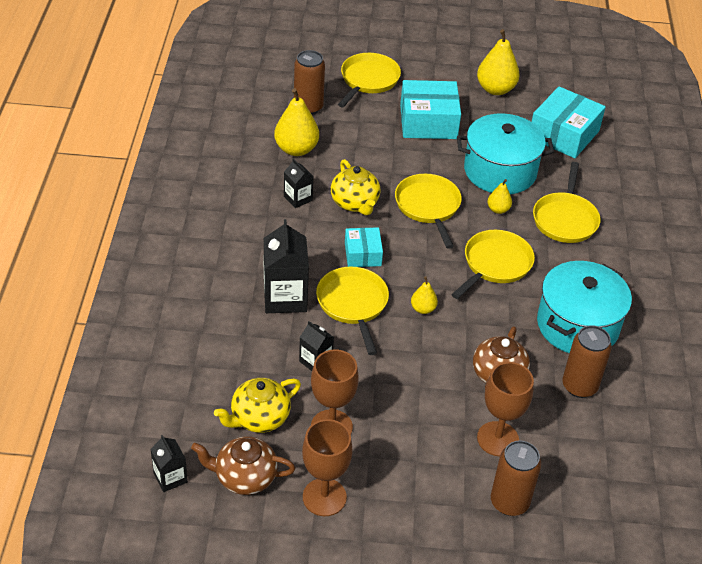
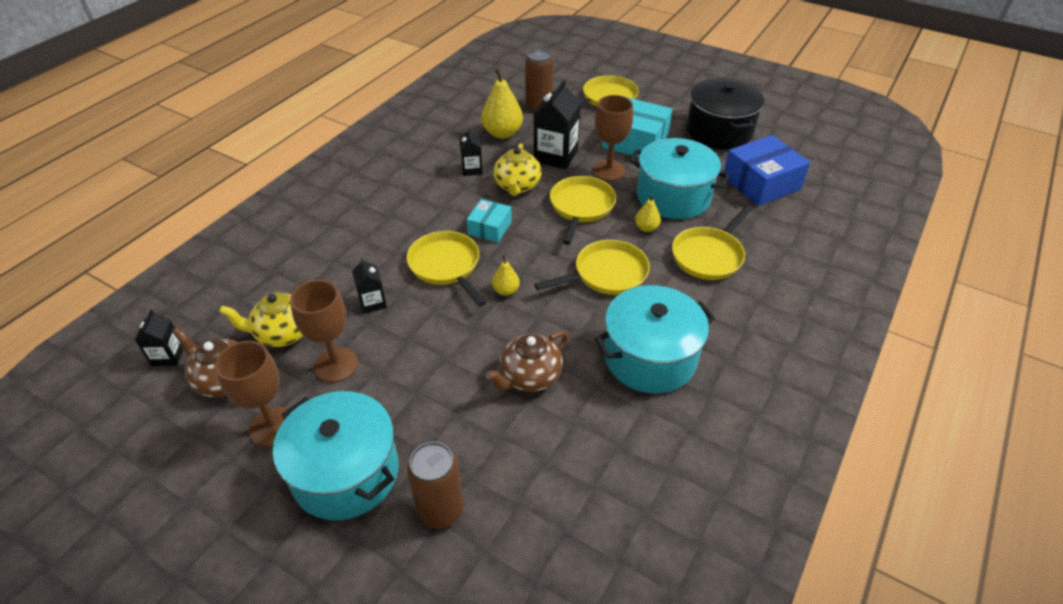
camera: 30 degrees right, 0 degrees up
black carton [264,219,309,313] -> black carton moved to [534,80,581,169]
yellow pan [316,267,389,355] -> yellow pan turned 45 degrees counterclockwise [406,231,486,307]
yellow pear [477,29,520,95] -> black pot [686,78,764,149]
brown goblet [477,362,534,456] -> brown goblet moved to [593,95,633,181]
turquoise box [532,86,606,158] -> blue box [723,135,810,206]
brown can [562,325,612,398] -> none
none -> turquoise pot [273,391,399,520]

